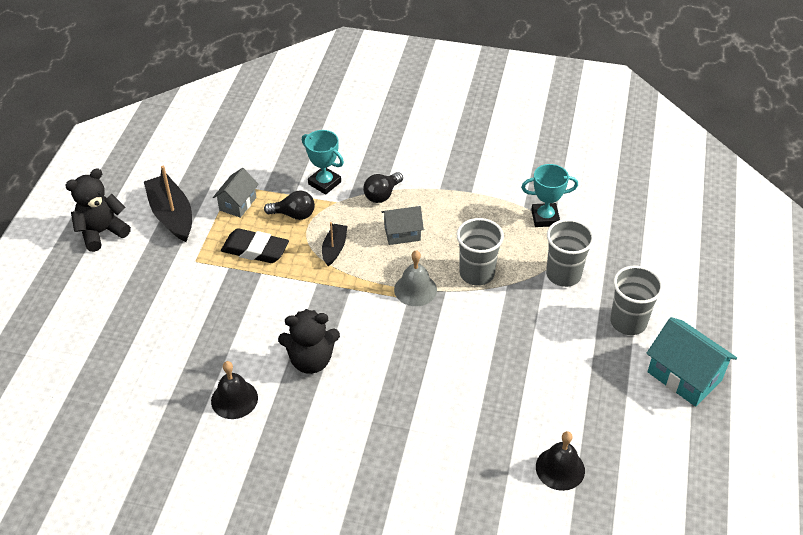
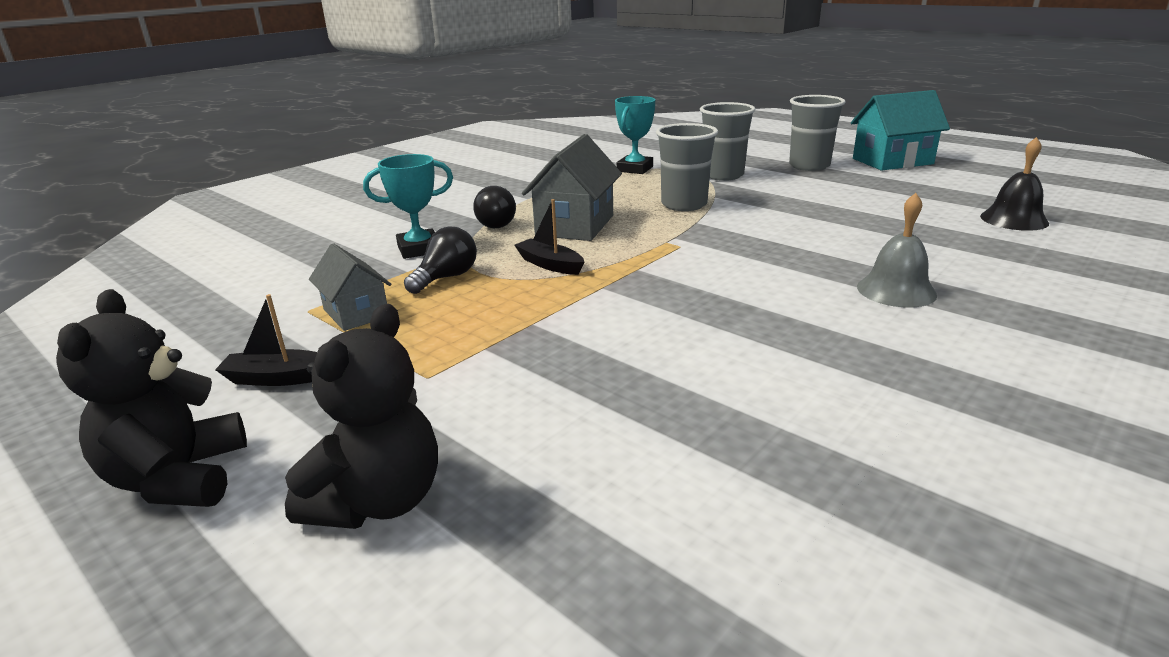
camera: 60 degrees left, 20 degrees down
black boat [144,166,192,242] -> black boat [215,294,317,386], size x0.57
black bell [211,361,258,419] -> none
black eraser [221,228,289,263] -> none
black teddy bear [278,309,340,374] -> black teddy bear moved to [285,304,438,529]
grey house [382,206,424,245] -> grey house [522,134,622,241], size x1.61
grey bell [394,250,437,306] -> grey bell moved to [857,193,937,307]

